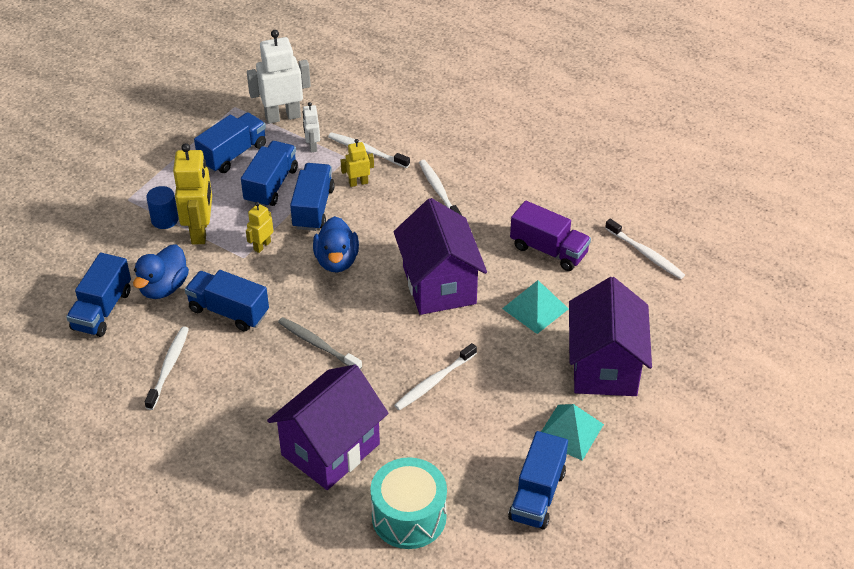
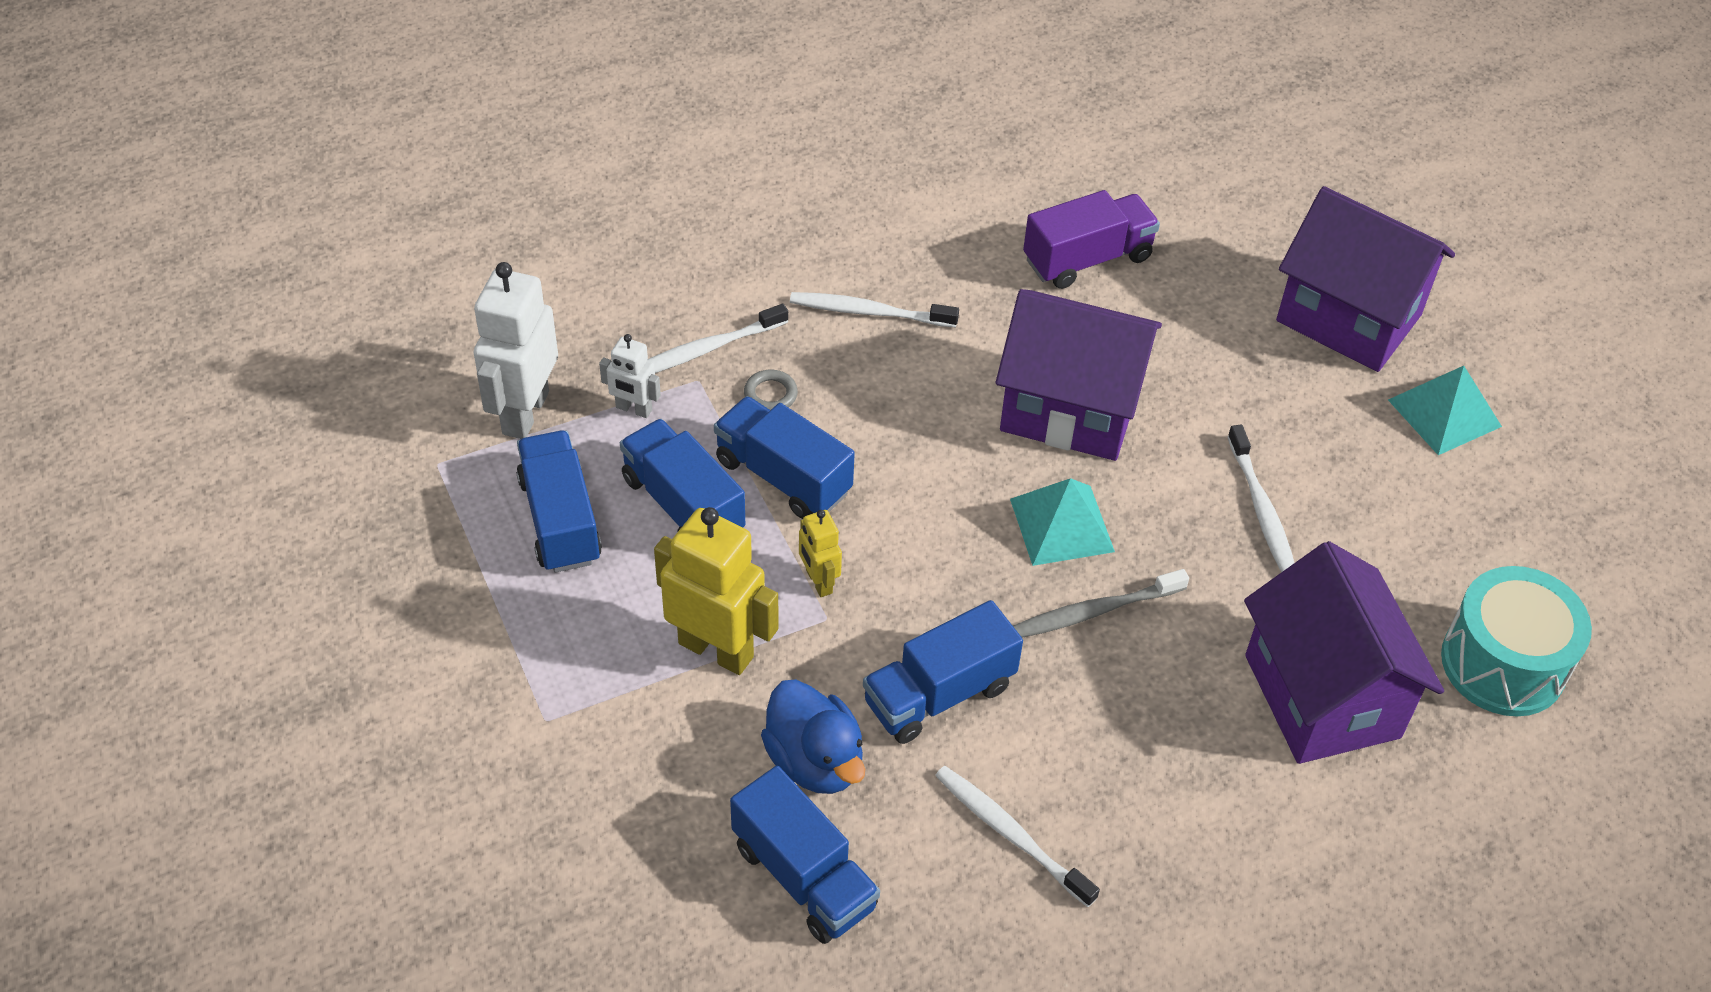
camera: 60 degrees left, 5 degrees up
blue cylinder [146,186,179,229] -> none
blue duck [313,216,359,273] -> none
yellow robot [341,139,374,187] -> grey ring [744,370,798,410]
turquoise pyramid [502,280,569,334] -> turquoise pyramid moved to [1010,478,1115,566]
blue truck [508,431,568,530] -> none
white toothbrush [605,219,685,279] -> none

